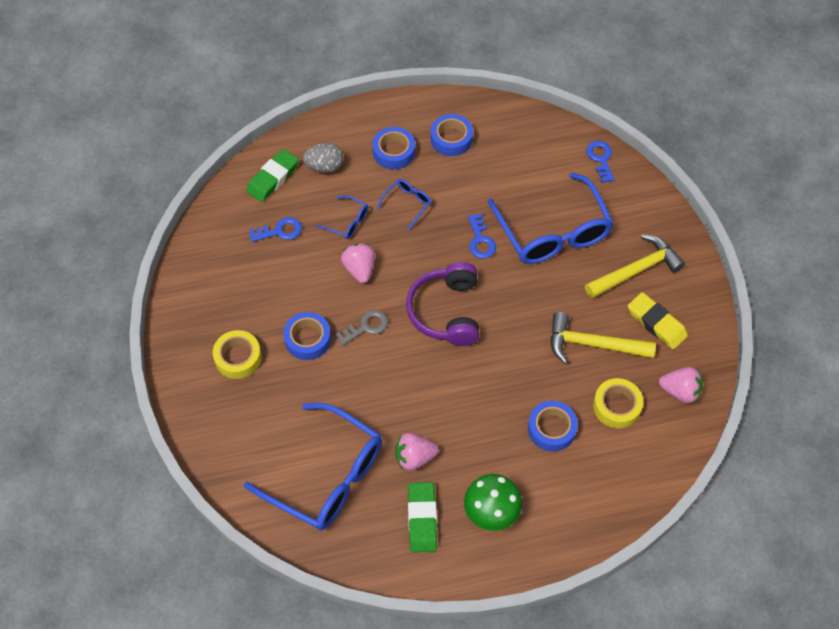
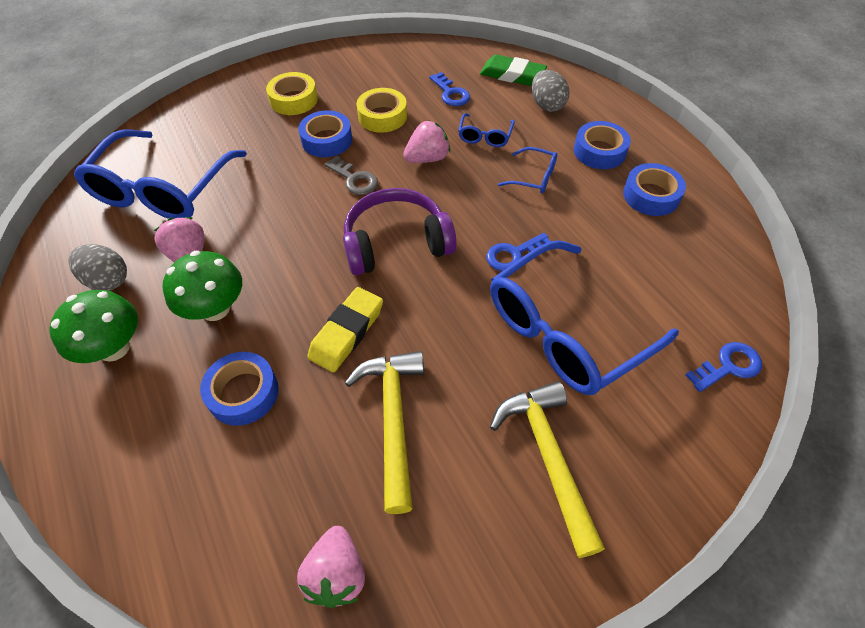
camera: 75 degrees right, 5 degrees down
green eraser [408,482,437,552] -> grey egg [68,244,127,291]
yellow hammer [585,234,685,298] -> yellow hammer turned 150 degrees counterclockwise [490,381,605,558]
yellow tape [593,378,643,428] -> yellow tape moved to [356,88,407,133]
yellow eraser [628,292,688,350] -> yellow eraser moved to [307,287,383,372]
none -> green mushroom [163,251,242,321]

